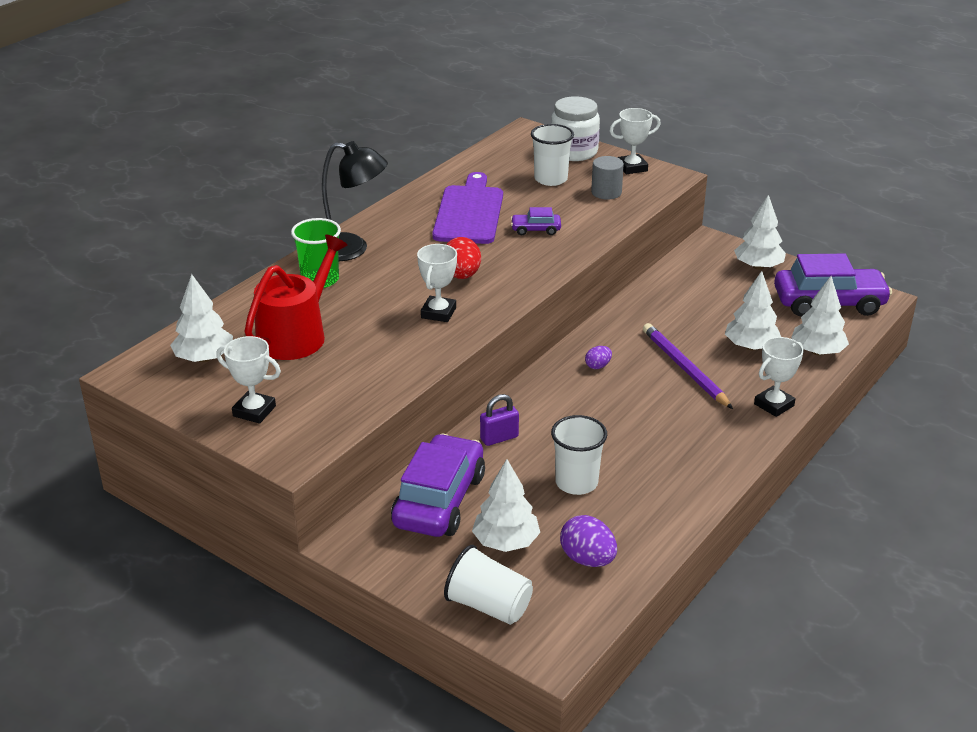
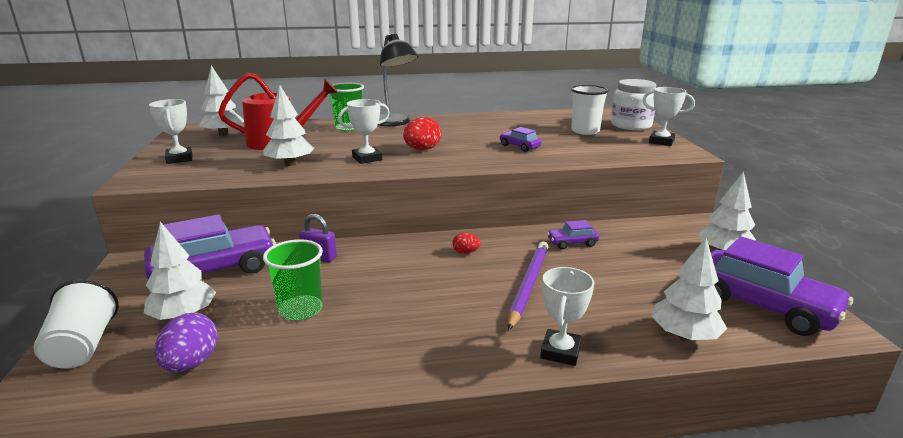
camera: 45 degrees right, 10 degrees down
purple cutting board [432,172,503,244] -> none
white cup [551,415,607,495] -> green cup [263,239,323,320]
purple egg [585,346,612,369] -> red egg [452,233,481,254]
grey cylinder [591,156,624,200] -> none
white tree [725,271,781,350] -> white tree moved to [263,85,314,166]
white trophy [754,337,804,417] -> white trophy turned 75 degrees counterclockwise [540,267,594,366]
none -> purple car [547,220,599,250]

